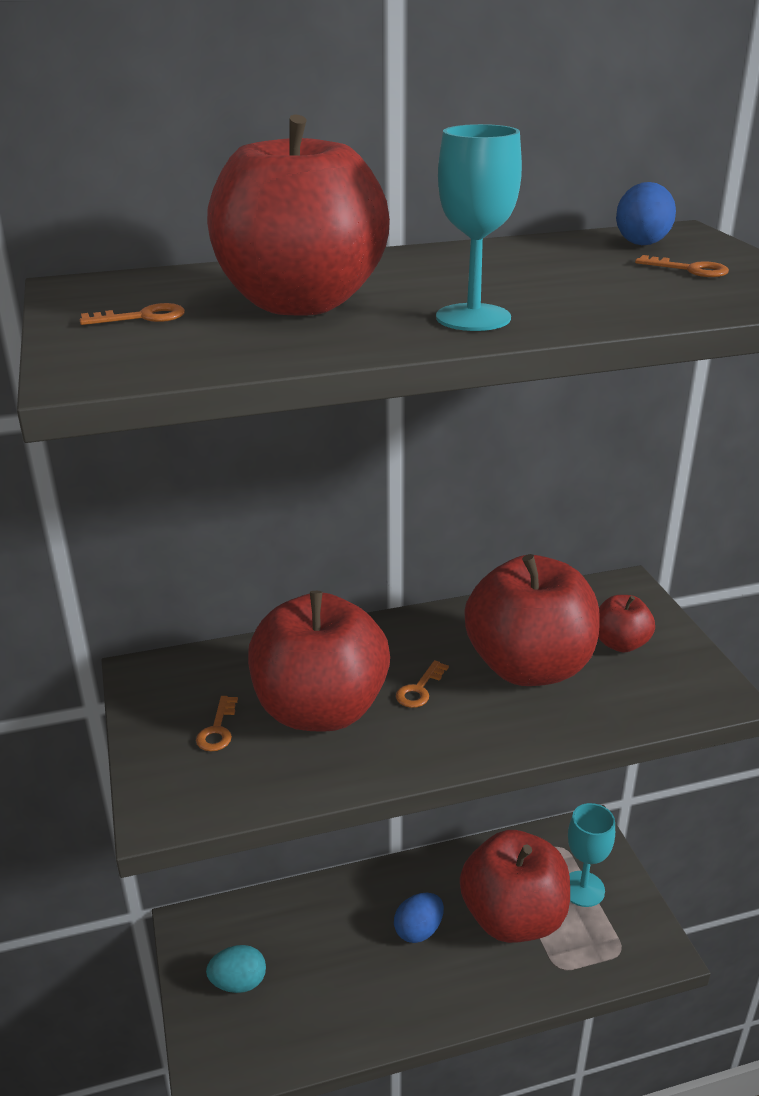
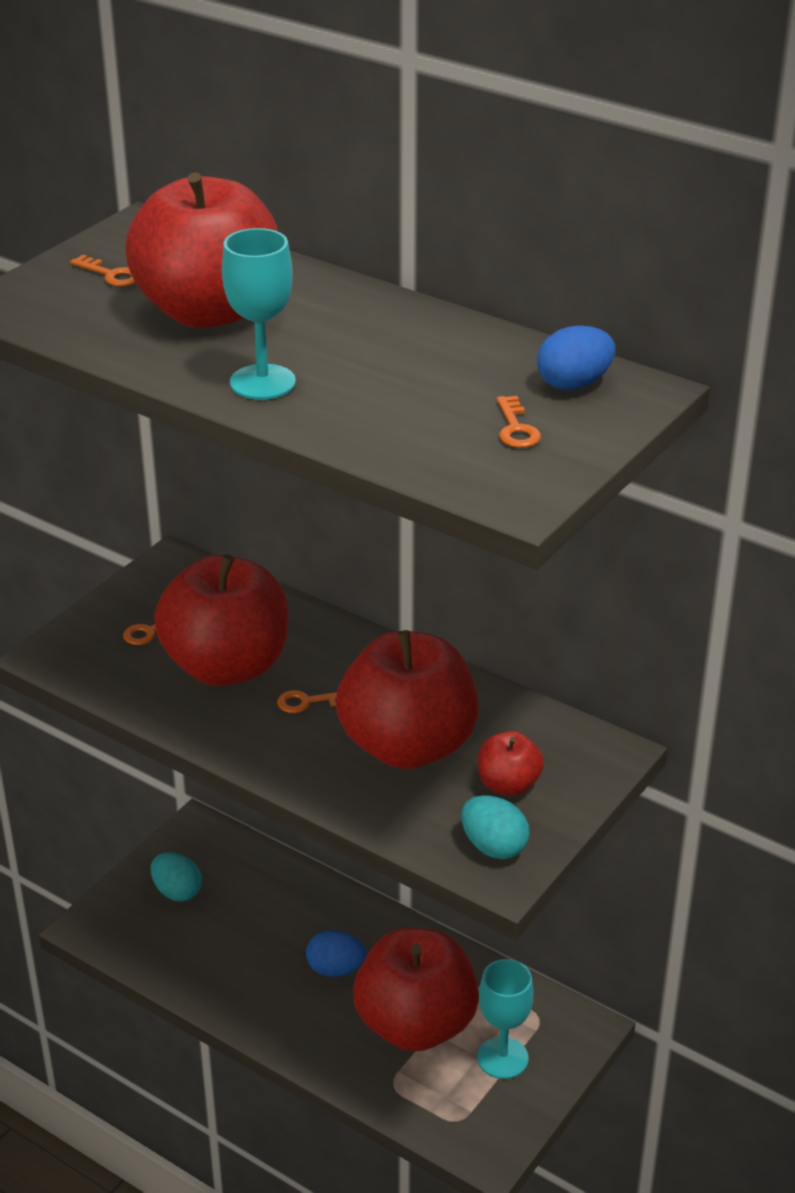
camera: 50 degrees right, 5 degrees up
none -> turquoise egg [461,795,530,859]

